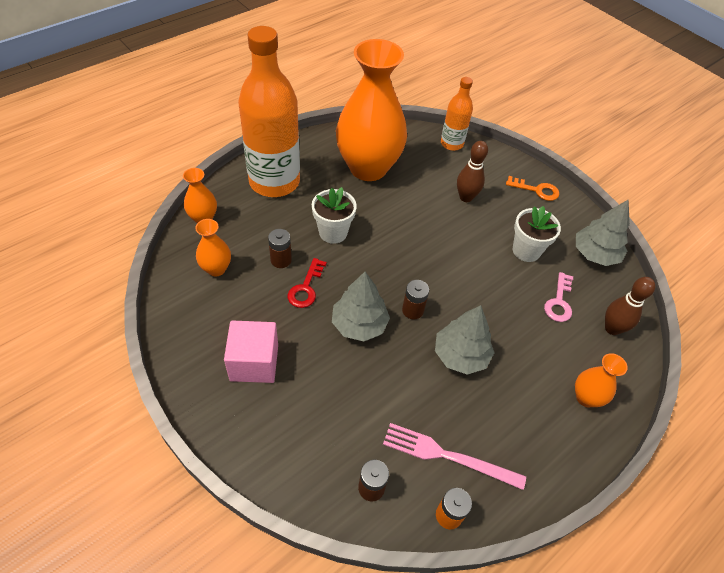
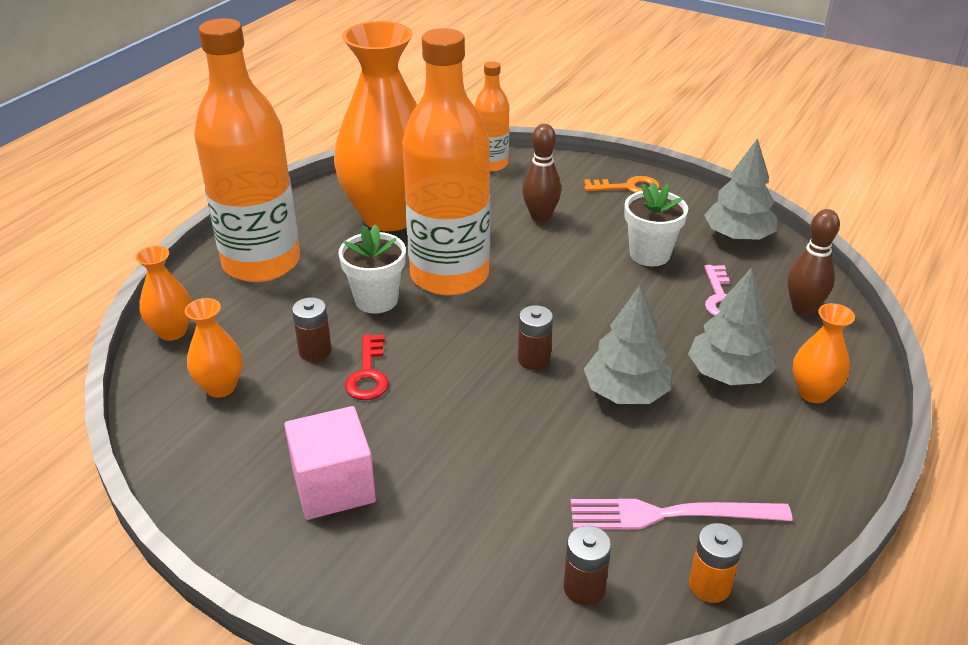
camera: 15 degrees left, 15 degrees down
grey tree [332,272,390,341] -> grey tree moved to [688,268,777,385]
none -> orange bottle [402,28,490,296]

